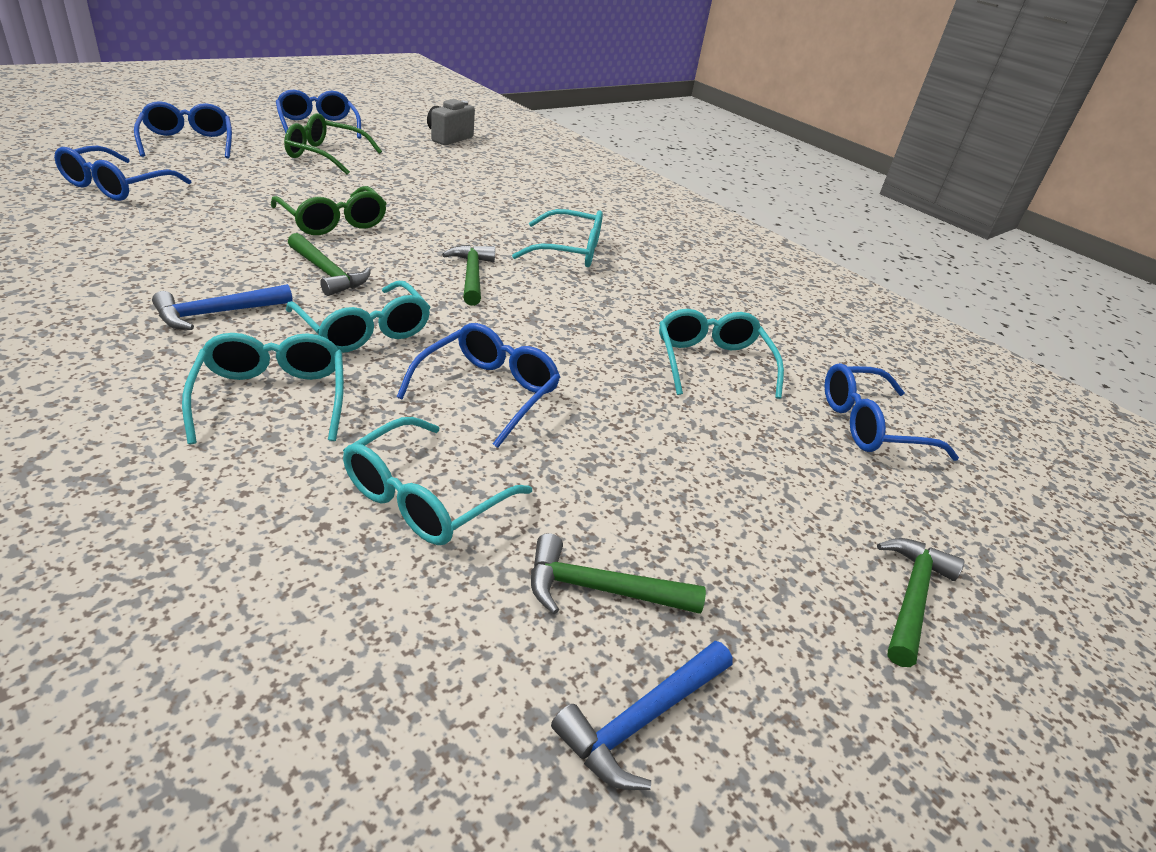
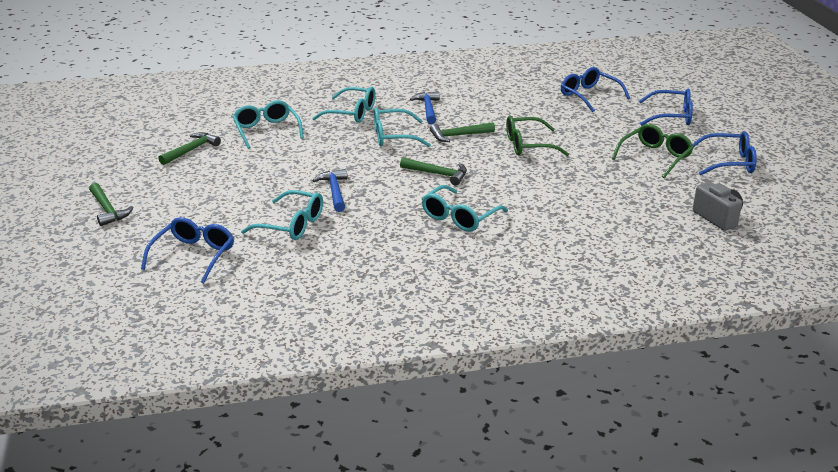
camera: 125 degrees right, 5 degrees down
blue glasses [397,323,560,448] -> none
blue hammer [551,641,733,790] -> blue hammer moved to [312,169,347,212]

